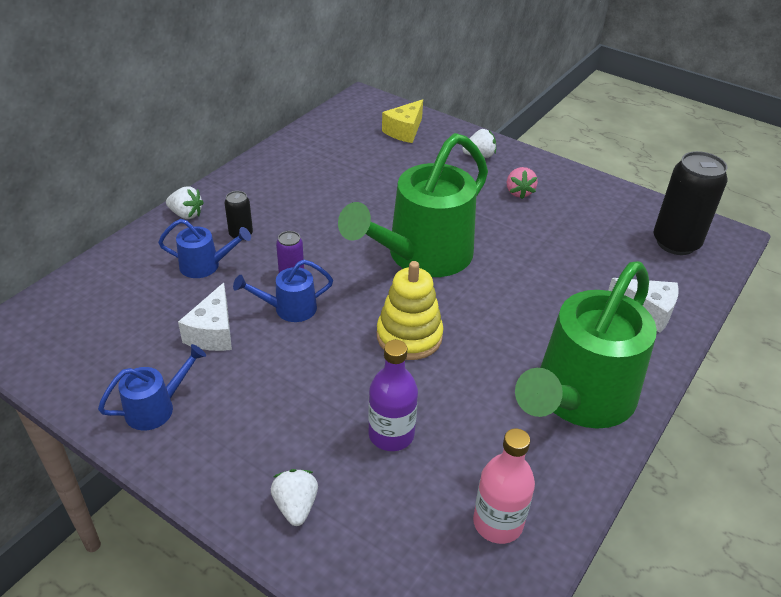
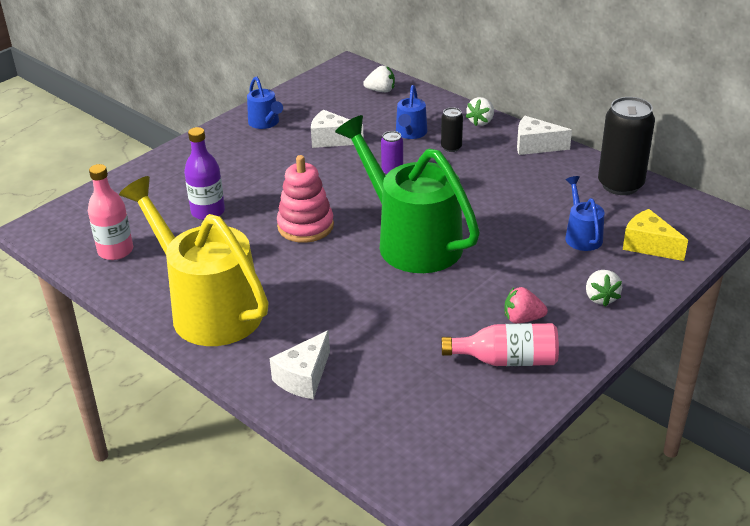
camera: 100 degrees right, 5 degrees down
blue watering can [233,260,333,322] -> blue watering can moved to [565,176,604,251]
white strawberry [271,469,318,526] -> white strawberry moved to [363,66,395,92]
yellow stacking toy [377,261,443,360] -> pink stacking toy [277,155,334,243]
green watering can [515,261,657,429] -> yellow watering can [119,176,269,346]
black can [653,151,727,255] -> black can moved to [598,97,655,195]
none -> pink bottle [441,323,559,366]
none -> white cheese [517,116,572,155]

